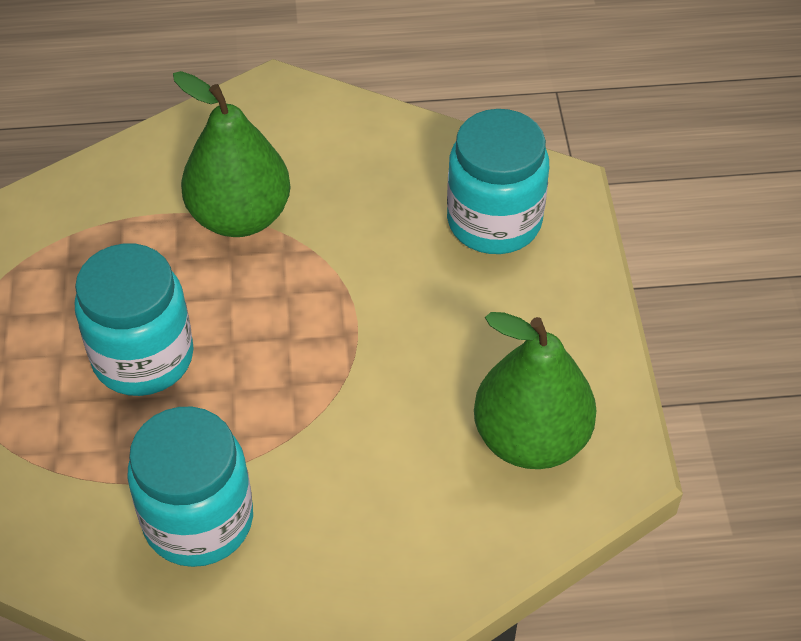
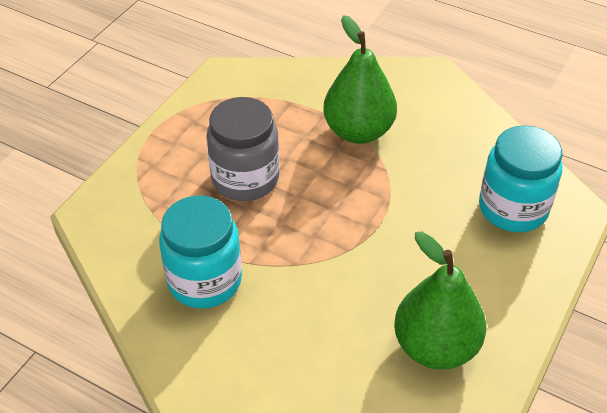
camera: 35 degrees right, 5 degrees down
turquoise jar [75,244,194,396] -> grey jar [206,97,279,201]

